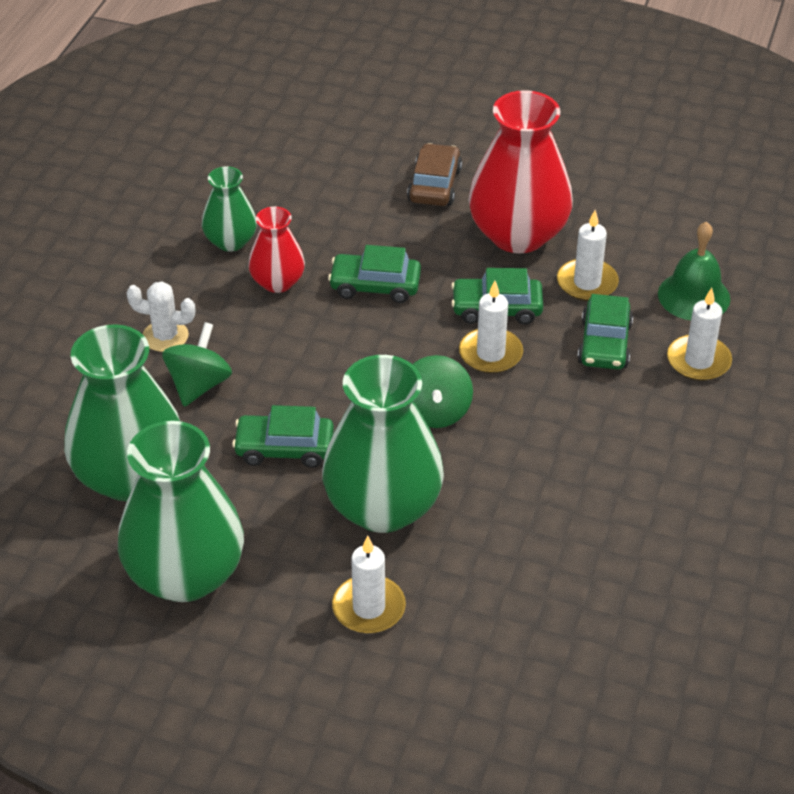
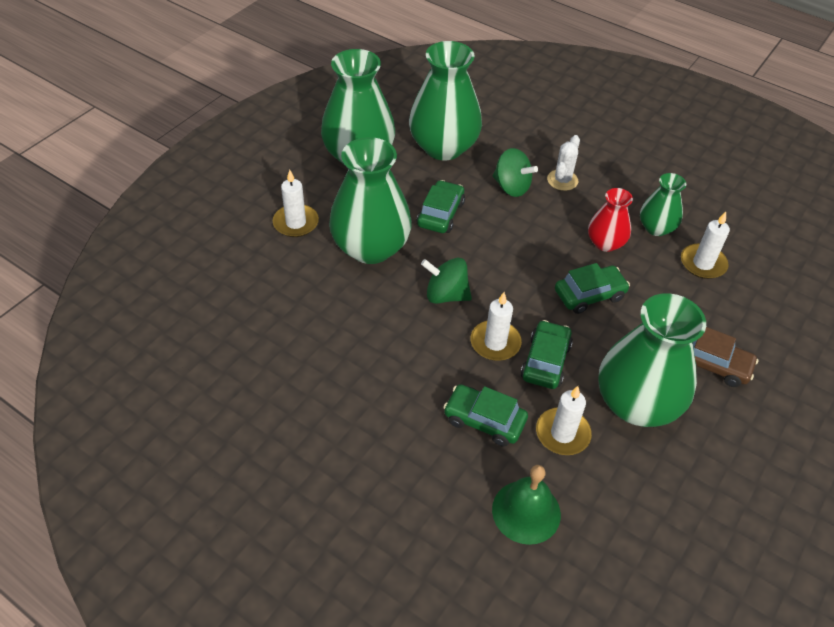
camera: 105 degrees right, 5 degrees up
green car [328,245,421,303] -> green car turned 45 degrees clockwise [555,263,630,314]
red vase [468,90,573,253] -> green vase [599,293,706,427]
white candle [667,288,732,381] -> white candle moved to [681,212,730,279]

